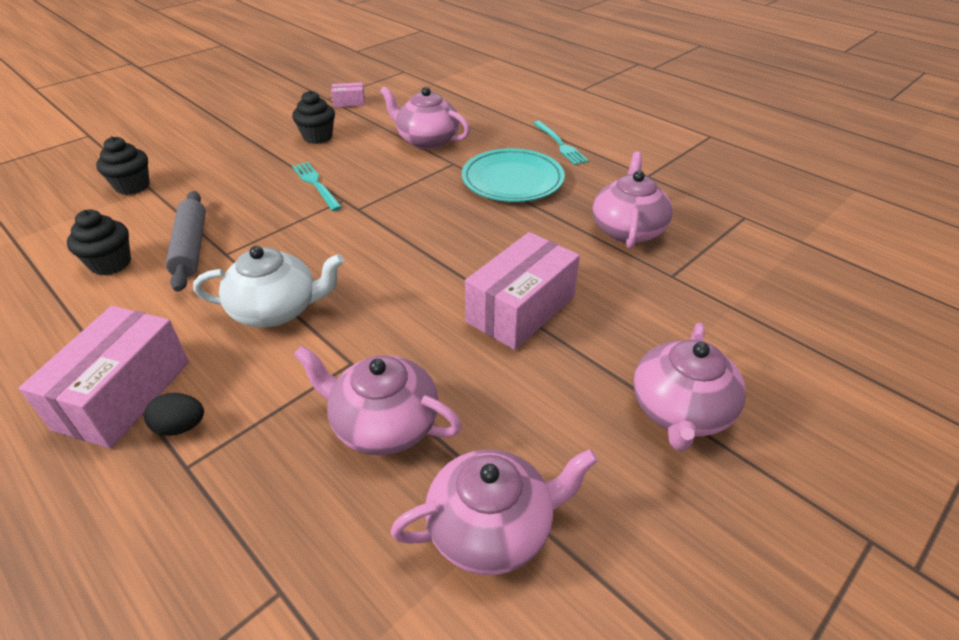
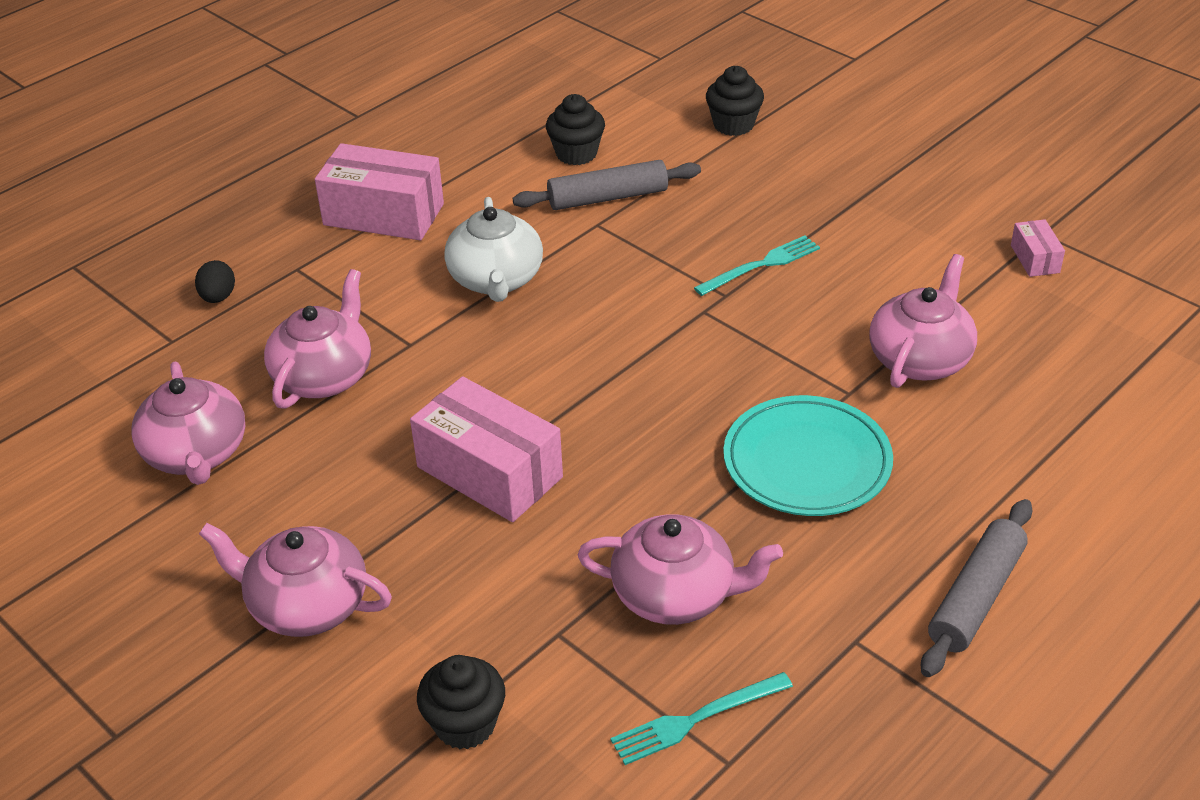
camera: 90 degrees right, 0 degrees up
black egg [144,393,204,436] -> black egg moved to [195,260,235,303]
black cupcake [292,90,335,144] -> black cupcake moved to [417,655,505,749]
turquoise fork [533,121,589,165] -> turquoise fork moved to [610,672,793,765]
none -> grey rolling pin [921,499,1032,677]

